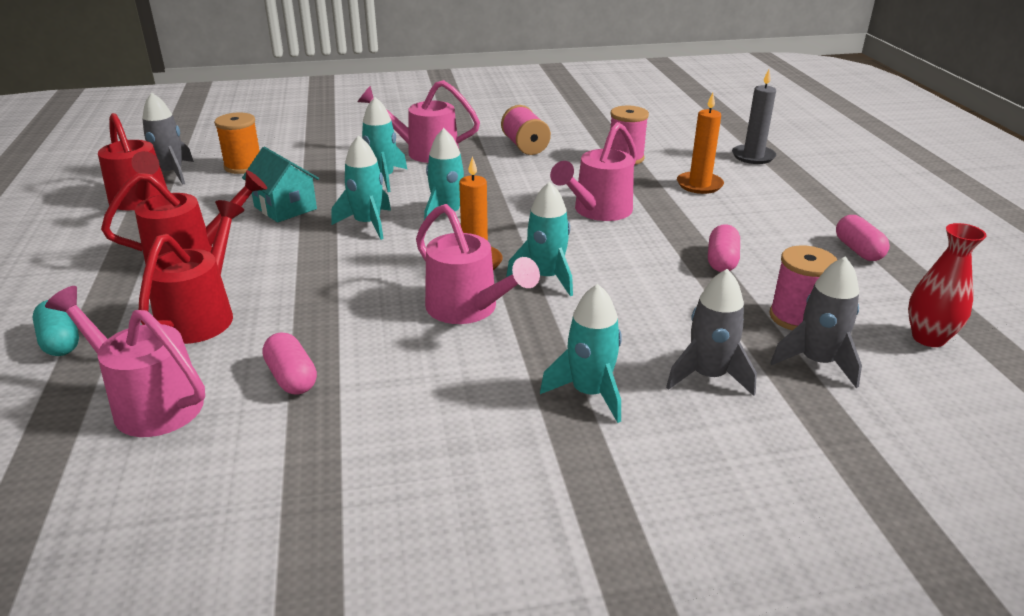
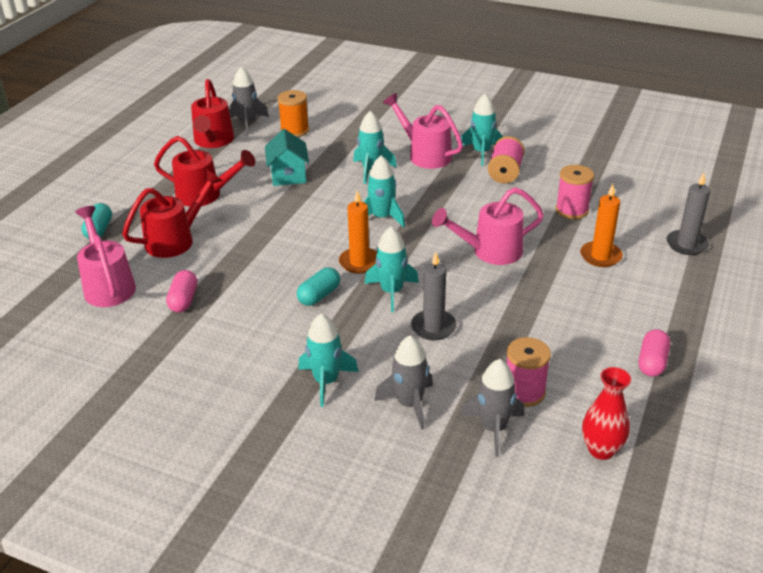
camera: 35 degrees right, 5 degrees up
turquoise rocket [331,135,391,240] -> turquoise rocket moved to [461,94,503,166]
pink watering can [416,204,540,324] -> turquoise capsule [297,267,340,306]
pink capsule [708,225,740,272] -> none
none -> grey candle [411,252,457,340]

